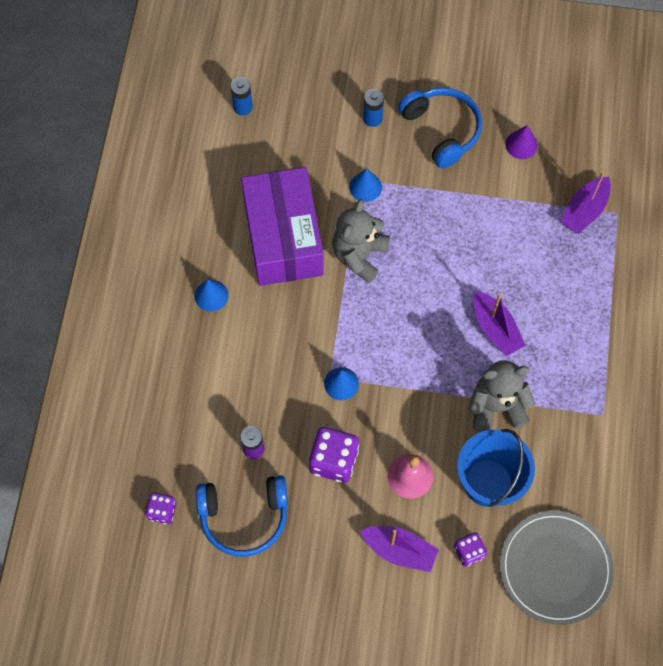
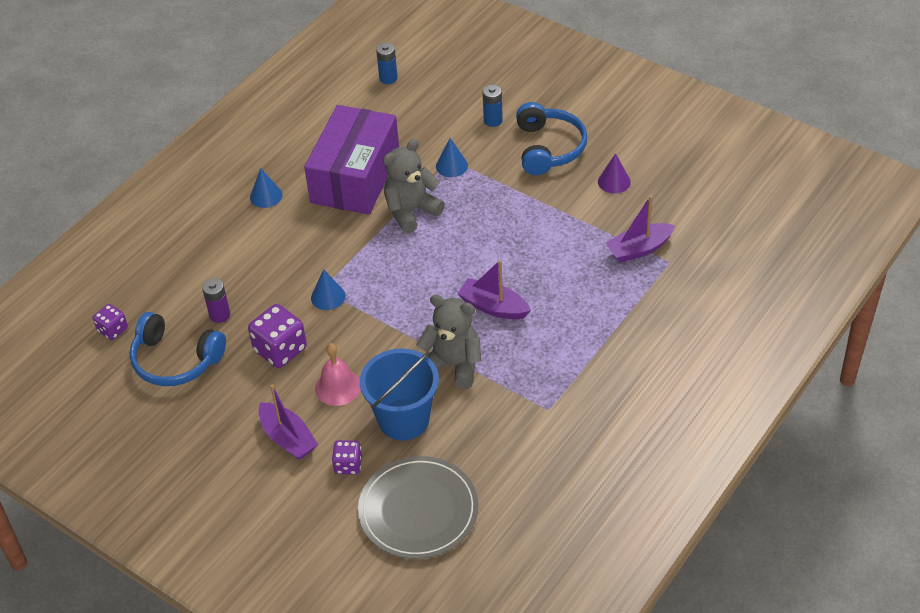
camera: 30 degrees right, 20 degrees down
purple boat [474,291,526,356] -> purple boat turned 120 degrees clockwise [457,260,531,319]

